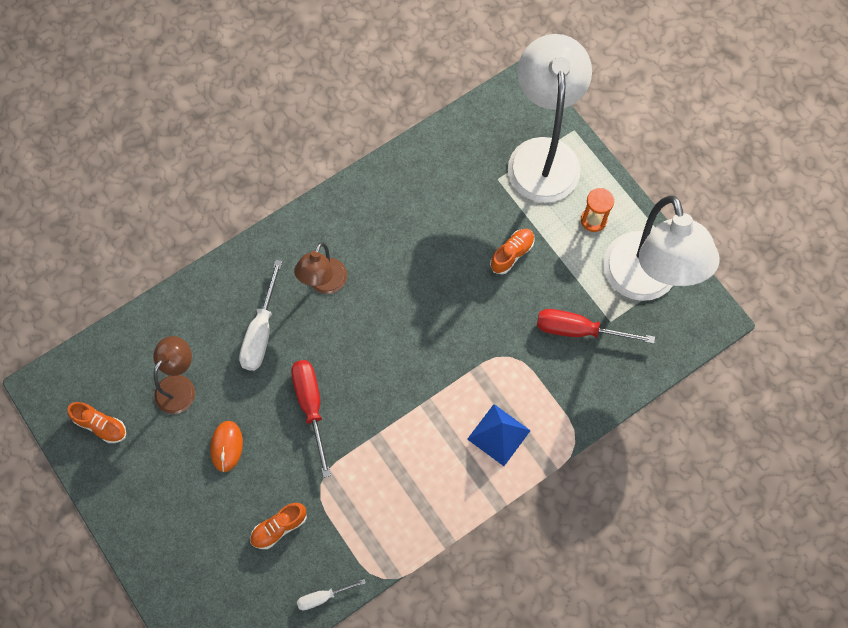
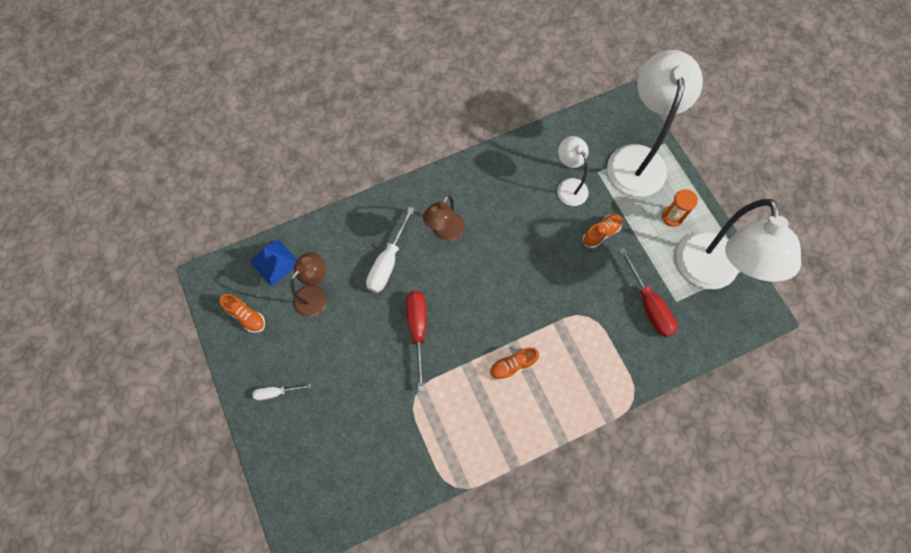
camera: 10 degrees right, 0 degrees up
orange mouse [210,421,243,472] -> none
orange shoe [250,503,307,549] -> orange shoe moved to [490,347,539,381]
white screwdriver [297,579,366,610] -> white screwdriver moved to [252,384,311,400]
blue pyramid [467,404,531,466] -> blue pyramid moved to [250,239,297,287]
red screwdriver [537,309,655,344] -> red screwdriver turned 135 degrees counterclockwise [619,248,677,337]
none -> white lamp [557,136,589,206]

